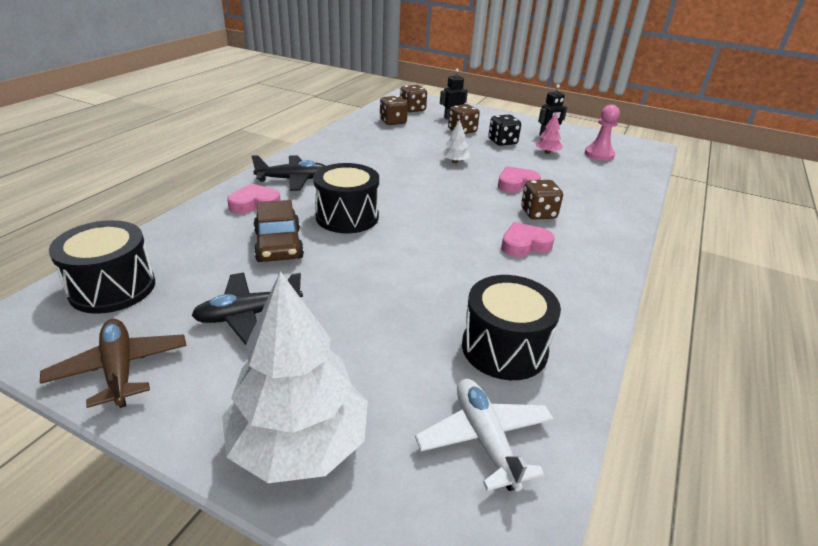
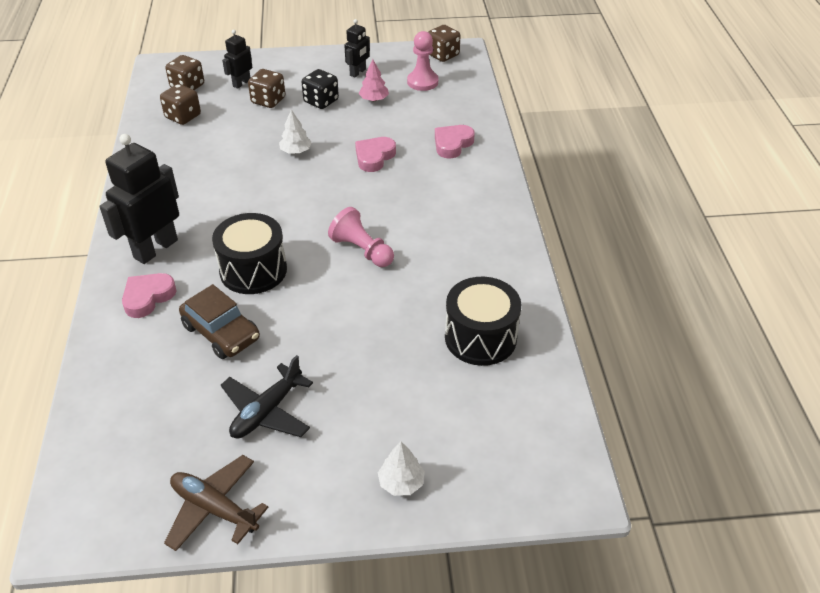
camera: 30 degrees left, 10 degrees up
black drum [49,220,155,314] -> none
white tree [222,271,368,483] -> white tree [378,442,425,496], size x0.43
black plane [252,155,325,191] -> black robot [99,134,179,264]
white plane [415,379,554,491] -> none
pink heart [501,222,554,257] -> pink heart moved to [435,125,475,159]
brown dice [521,180,563,220] -> brown dice moved to [428,25,460,62]
none -> pink pawn [328,207,394,267]

